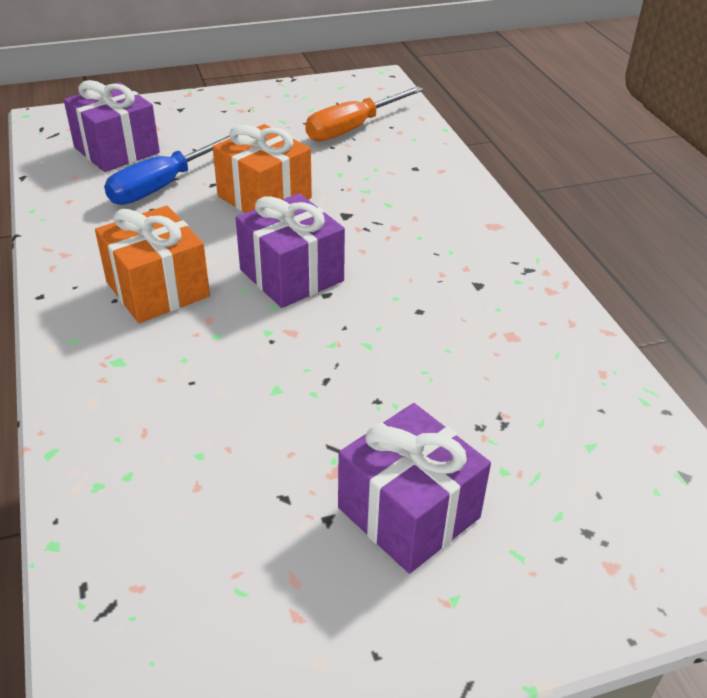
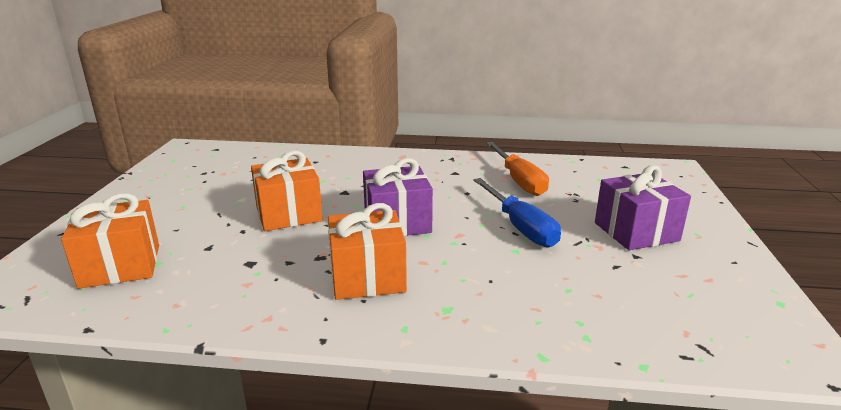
camera: 65 degrees left, 15 degrees down
purple gift [64,80,160,172] -> orange gift [61,193,159,289]
blue screwdriver [104,136,230,205] -> blue screwdriver moved to [473,178,561,247]
orange screwdriver [305,86,423,142] -> orange screwdriver moved to [486,142,549,196]

